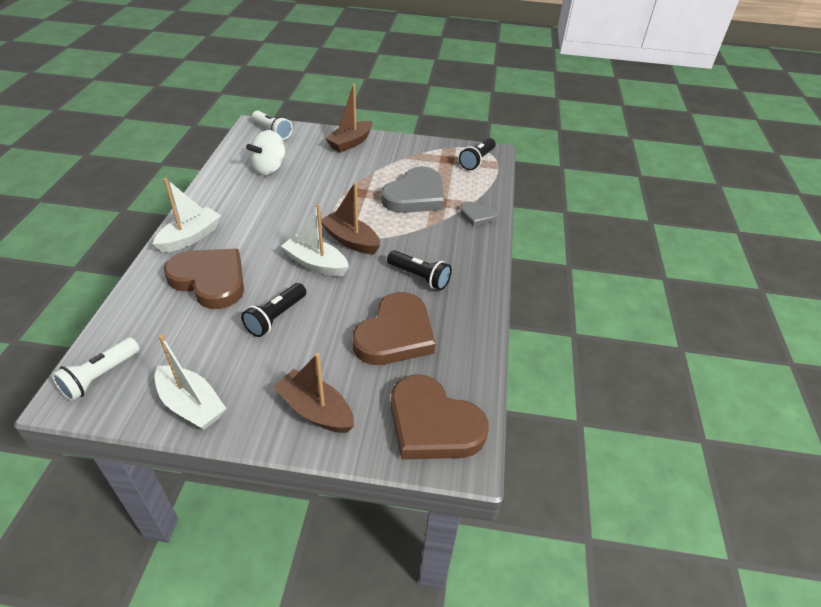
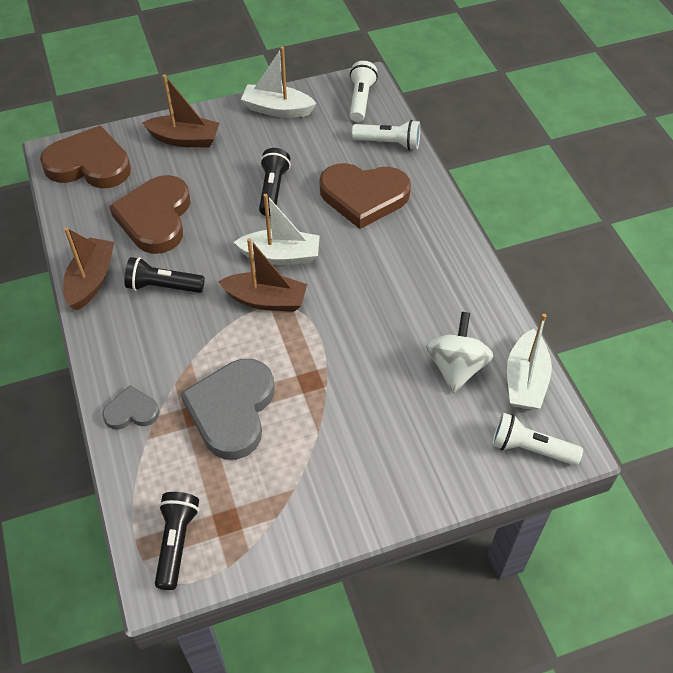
camera: 155 degrees right, 10 degrees up
white boat [153,178,221,253] -> white boat moved to [507,314,552,410]
brown boat [325,84,372,153] -> brown boat moved to [63,227,114,310]
none -> white flashlight [352,120,420,150]

